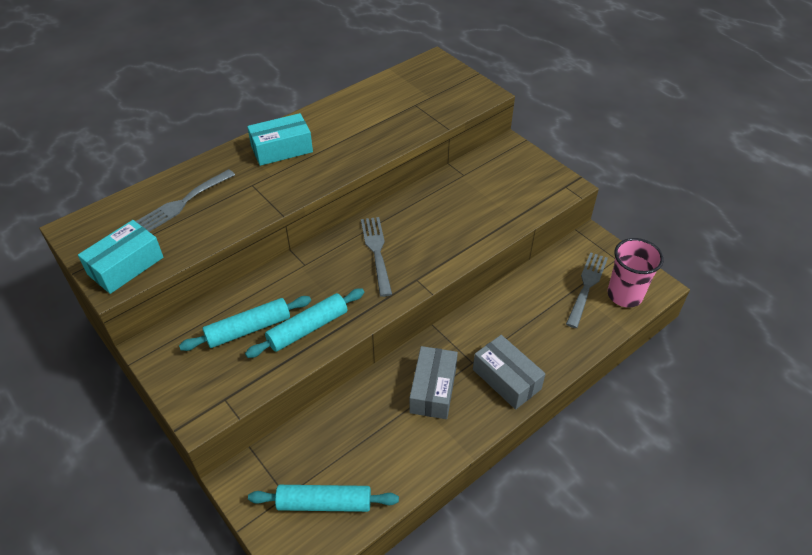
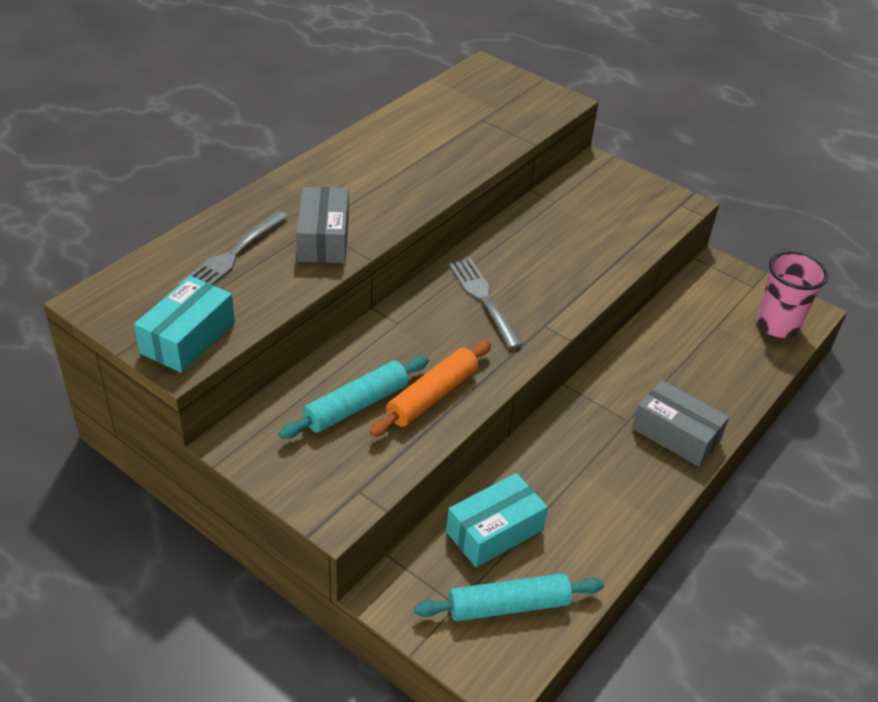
camera: 15 degrees left, 5 degrees down
turquoise rolling pin [245,288,364,358] -> orange rolling pin [369,340,491,437]
turquoise box [247,113,313,166] -> turquoise box moved to [446,473,548,567]
grey box [409,346,458,419] -> grey box moved to [296,187,349,263]
grey fork [566,252,608,328] -> none

